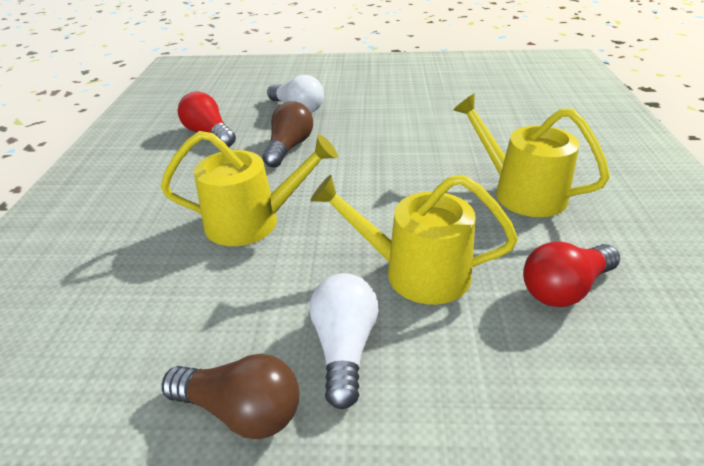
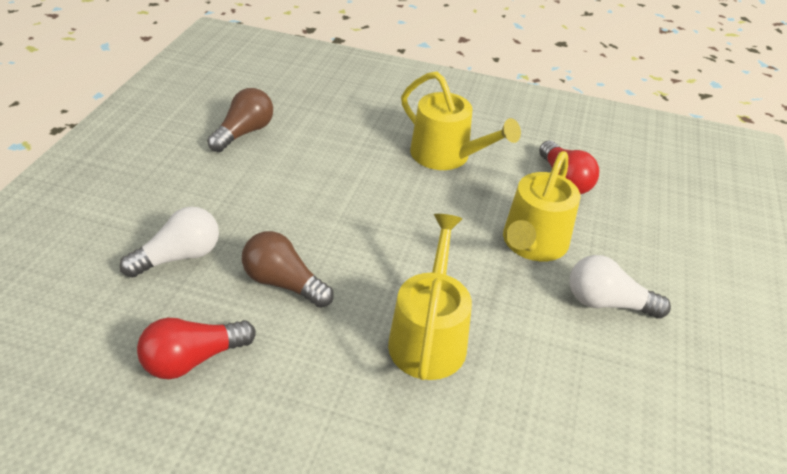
camera: 80 degrees left, 5 degrees up
brown light bulb [162,354,299,439] -> brown light bulb moved to [207,88,273,152]
yellow watering can [453,93,610,217] -> yellow watering can turned 105 degrees counterclockwise [401,72,521,170]

